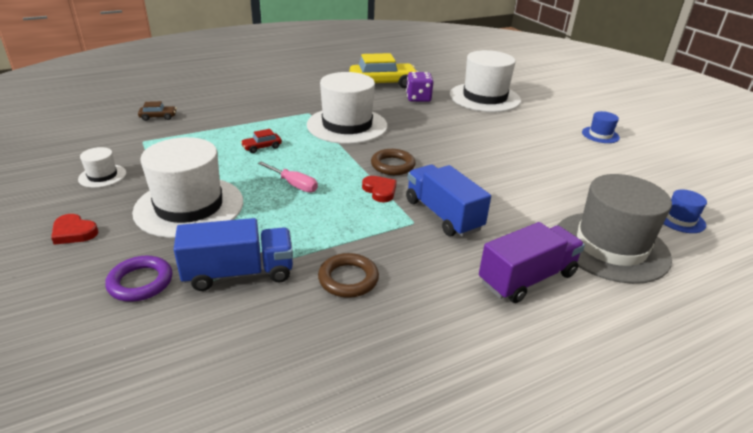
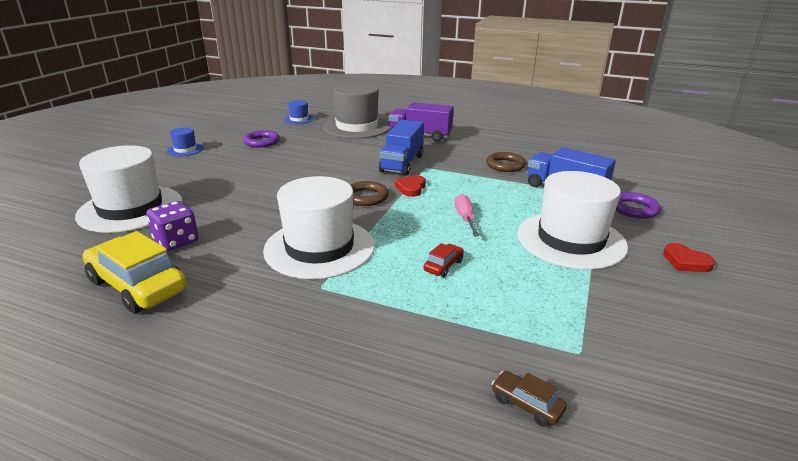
camera: 130 degrees left, 5 degrees down
red heart [51,214,98,245] -> red heart turned 150 degrees clockwise [663,243,715,272]
white hat [78,147,126,188] -> none
red car [241,129,282,153] -> red car turned 75 degrees counterclockwise [423,243,464,277]
none -> purple ring [243,130,280,148]

